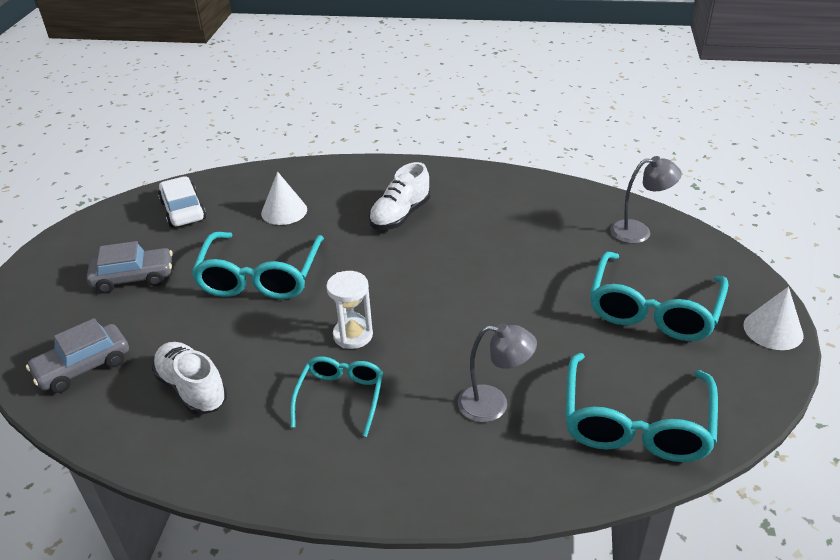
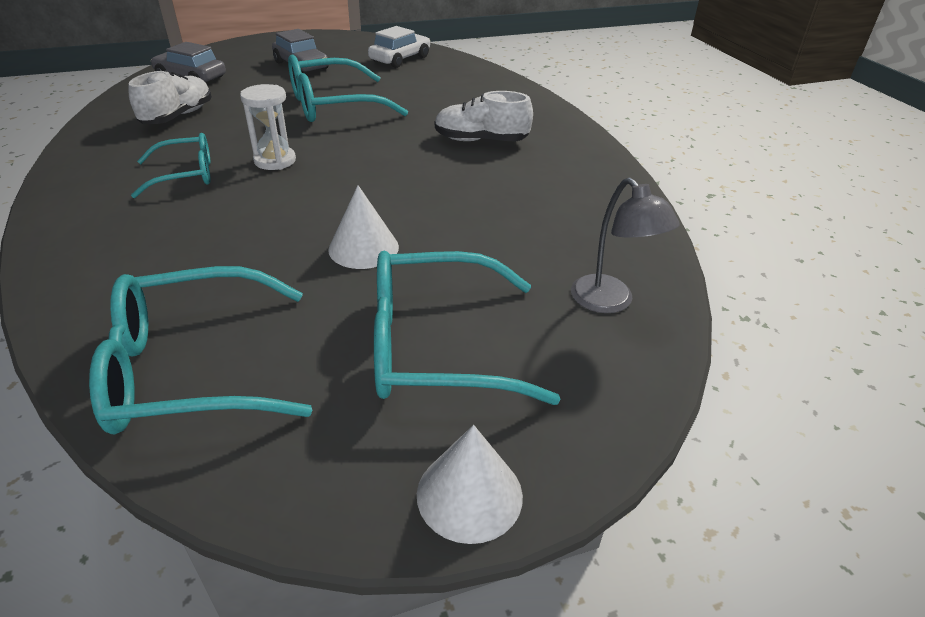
camera: 60 degrees right, 0 degrees up
white cone [261,172,307,225] -> white cone moved to [328,185,399,269]
grey lamp [458,323,537,422] -> none

